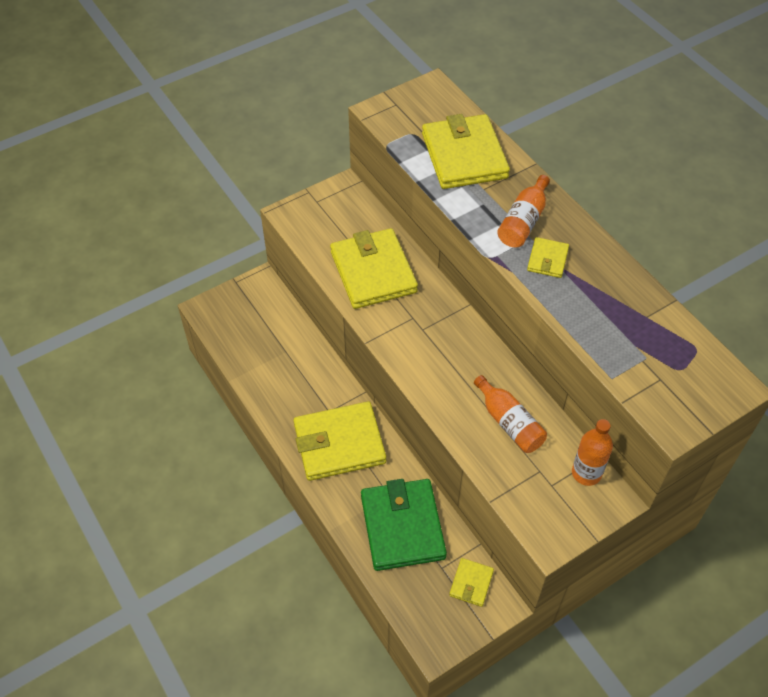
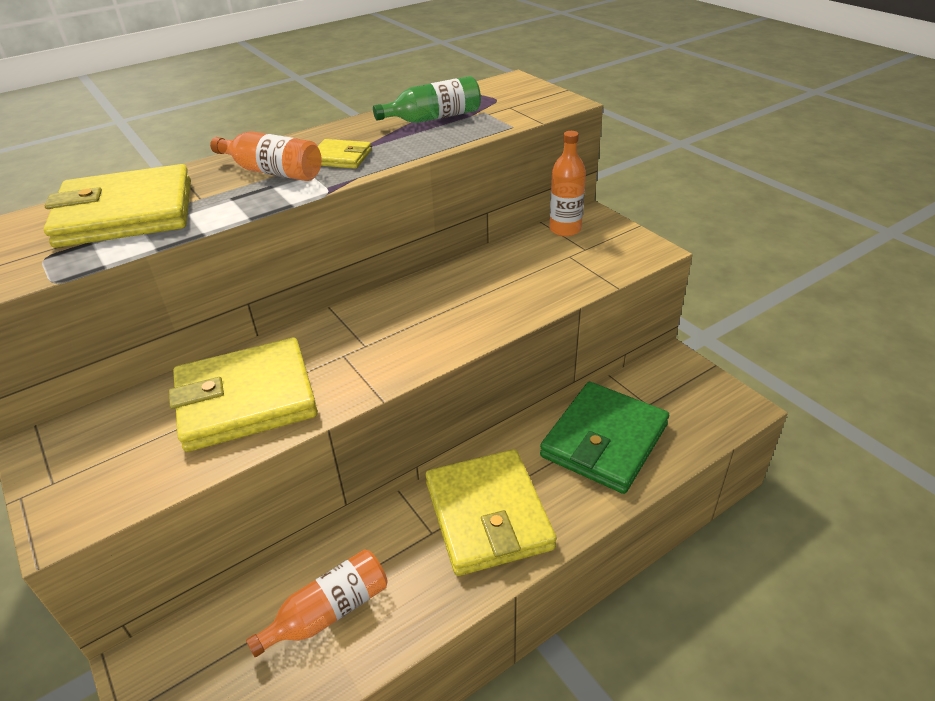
camera: 90 degrees left, 15 degrees down
green wallet [361,479,447,571] -> green wallet turned 45 degrees counterclockwise [540,382,669,494]
yellow wallet [449,558,494,607] -> none
orange bottle [474,375,547,453] -> orange bottle moved to [246,550,388,657]
none -> green bottle [373,76,481,123]

